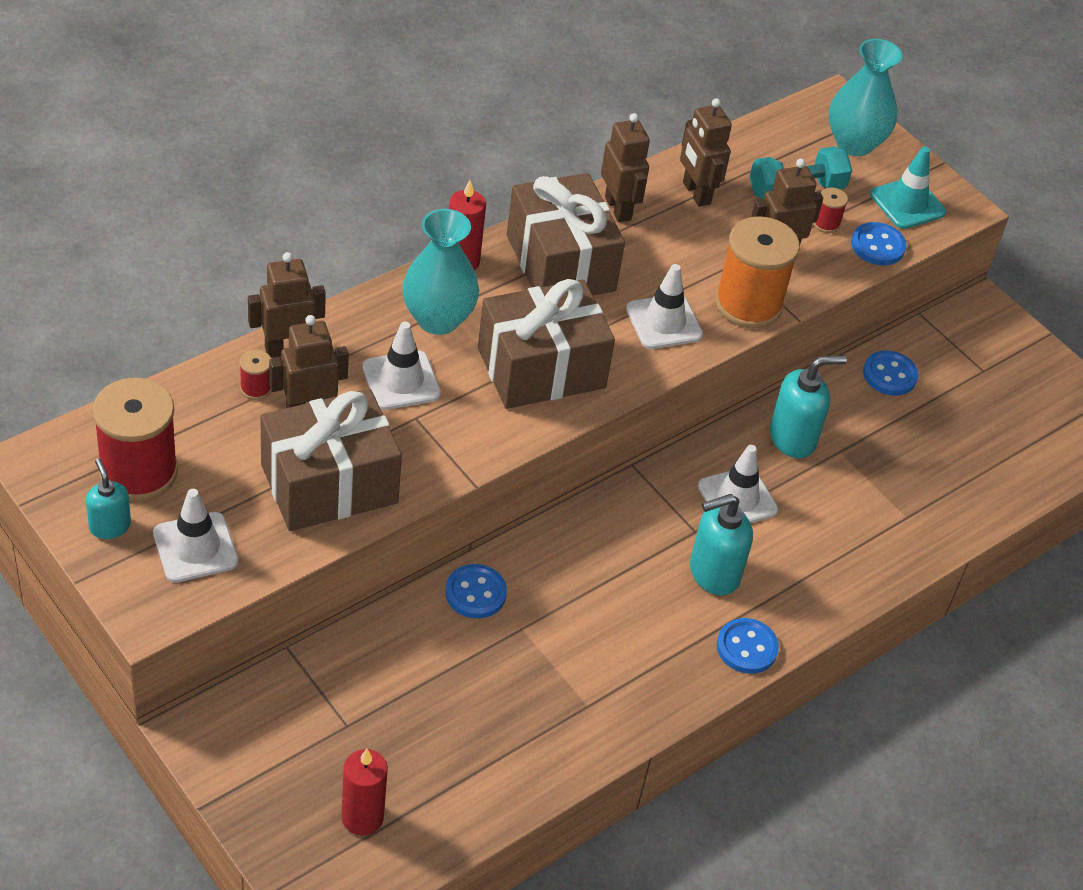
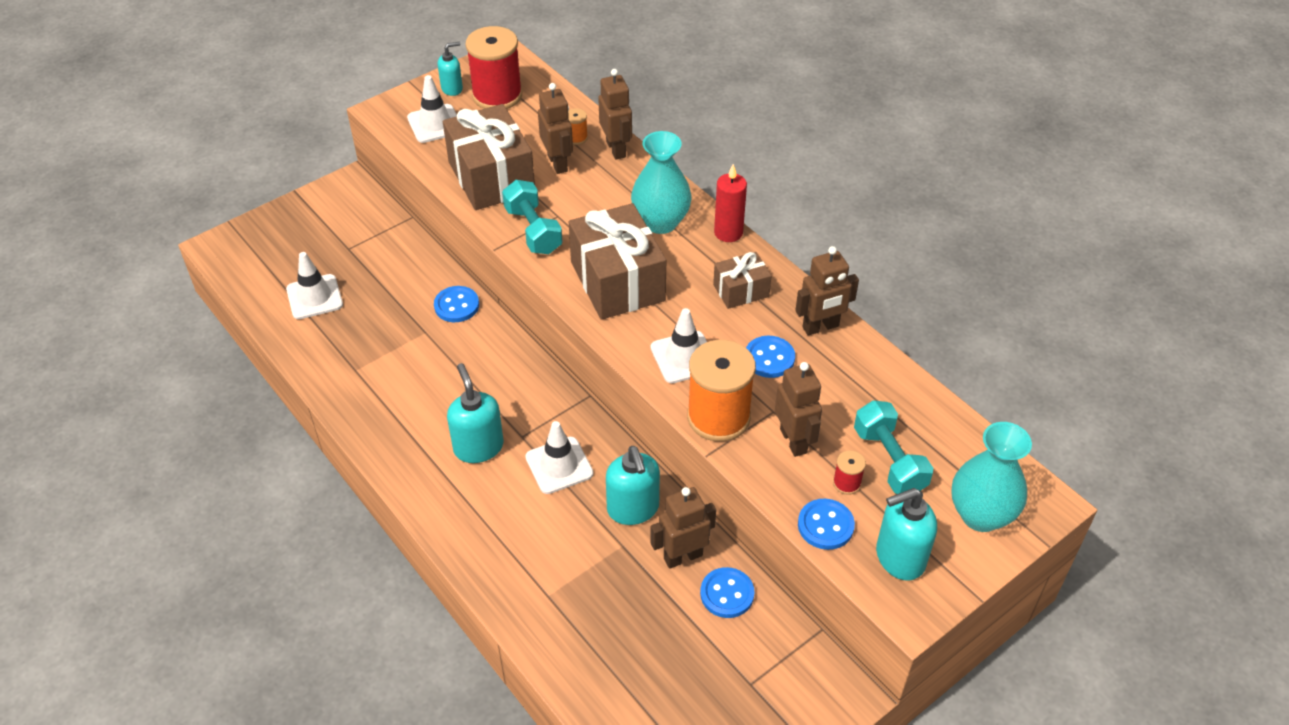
camera: 95 degrees right, 0 degrees up
red spool [240,350,271,400] -> orange spool [568,108,588,145]
red candle [341,749,388,836] -> none
white traffic cone [362,322,441,410] -> white traffic cone moved to [286,252,343,319]
brown gift [507,173,625,295] -> brown gift [713,252,771,309], size x0.52
brown robot [680,98,732,207] -> brown robot moved to [650,487,716,569]
blue button [717,618,779,674] -> blue button moved to [746,336,795,378]
turquoise traffic cone [870,147,946,229] -> turquoise soap dispenser [876,488,937,581]
none -> turquoise dumbbell [502,180,562,254]

